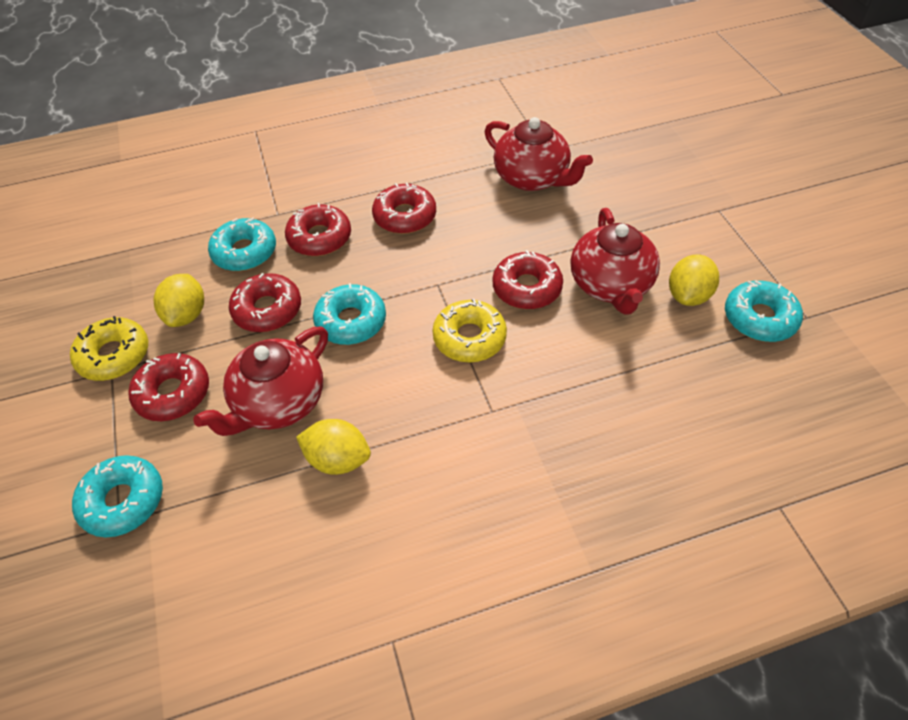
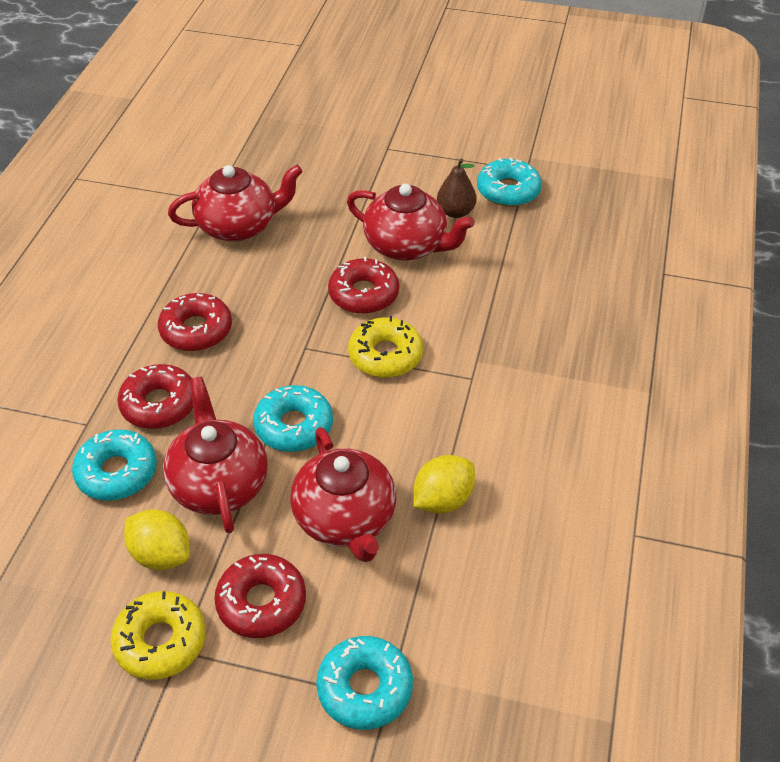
camera: 60 degrees left, 5 degrees down
red donut [229,273,301,332] -> red teapot [163,377,268,533]
yellow lemon [669,255,719,306] -> brown pear [437,158,477,218]

